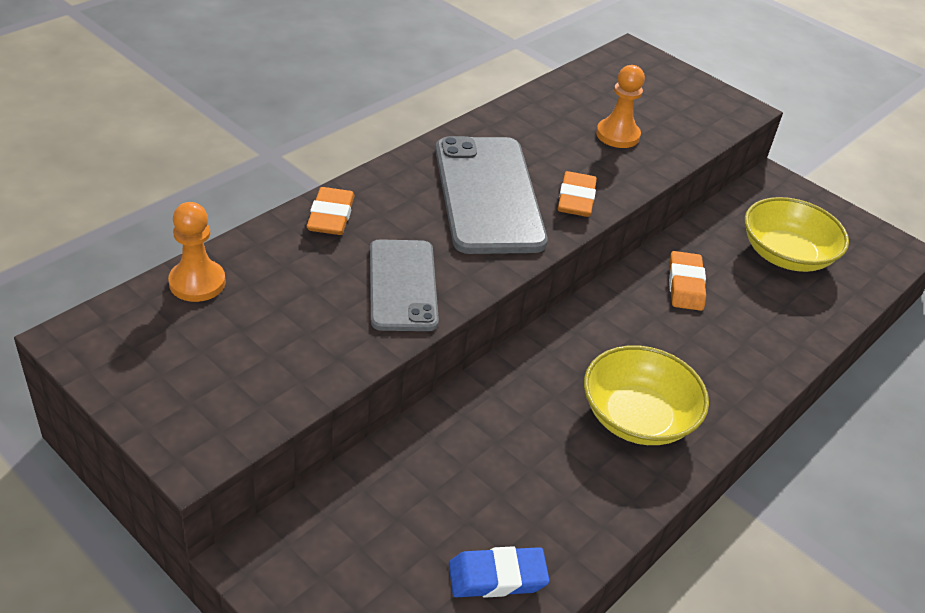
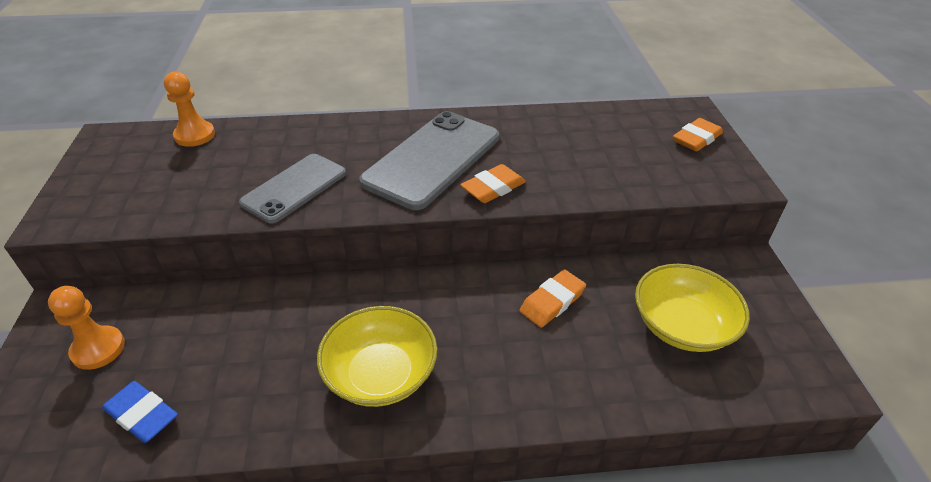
camera: 45 degrees right, 0 degrees up
orange eraser [307,187,355,235] -> orange eraser moved to [673,118,723,152]
orange pawn [596,65,645,148] -> orange pawn moved to [48,286,125,370]

